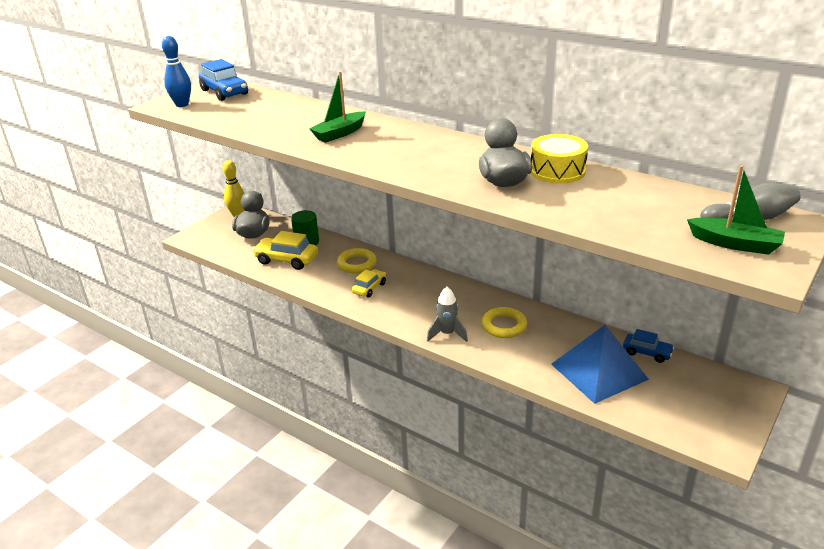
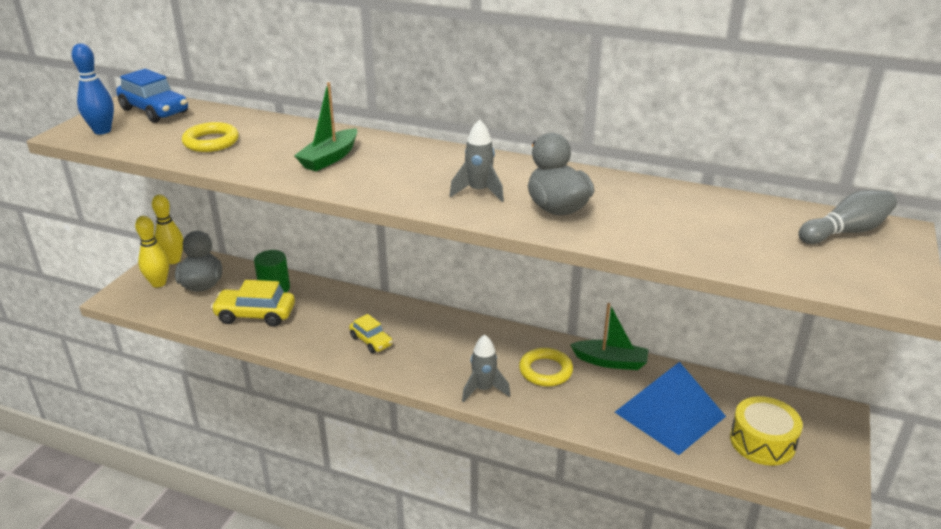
camera: 15 degrees left, 0 degrees up
yellow ring [337,248,377,273] -> yellow ring moved to [182,122,239,152]
yellow car [352,269,386,298] -> yellow car turned 120 degrees clockwise [349,314,393,353]
yellow drum [531,134,588,184] -> yellow drum moved to [730,396,803,466]
blue car [623,329,674,363] -> none
green boat [687,165,785,255] -> green boat moved to [570,303,648,370]
none -> yellow bowling pin [135,216,169,287]
none -> grey rocket [450,119,504,202]

